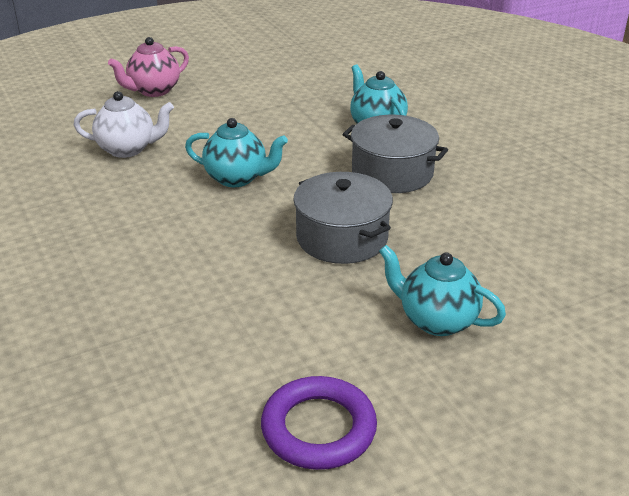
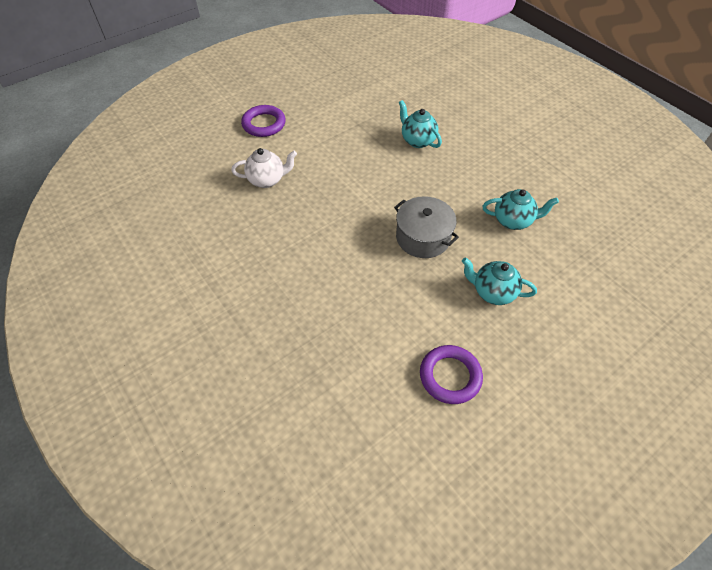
camera: 10 degrees left, 20 degrees up
pink teapot [108,37,189,97] -> purple ring [241,105,286,137]
turquoise teapot [185,118,288,187] -> turquoise teapot moved to [482,189,559,230]
grey pot [342,115,448,193] -> none

